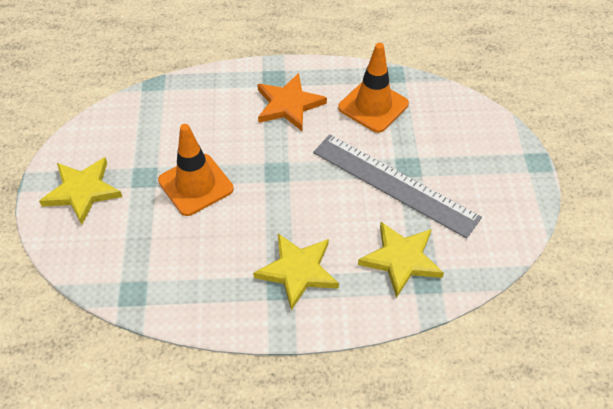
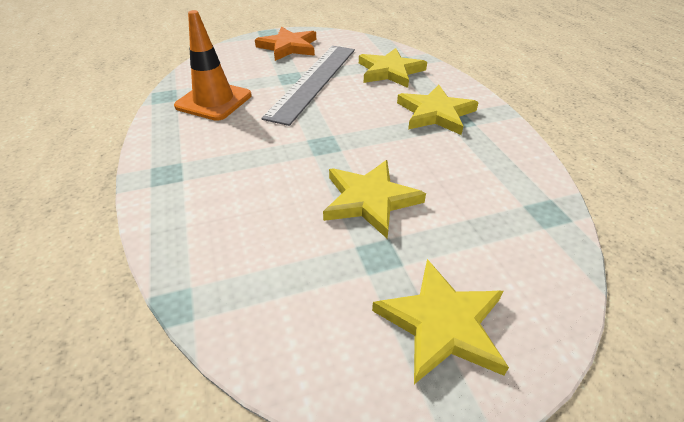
camera: 105 degrees left, 10 degrees down
orange traffic cone [158,124,234,216] -> yellow star [323,160,426,238]
orange star [257,73,327,131] -> orange star moved to [255,27,316,61]

